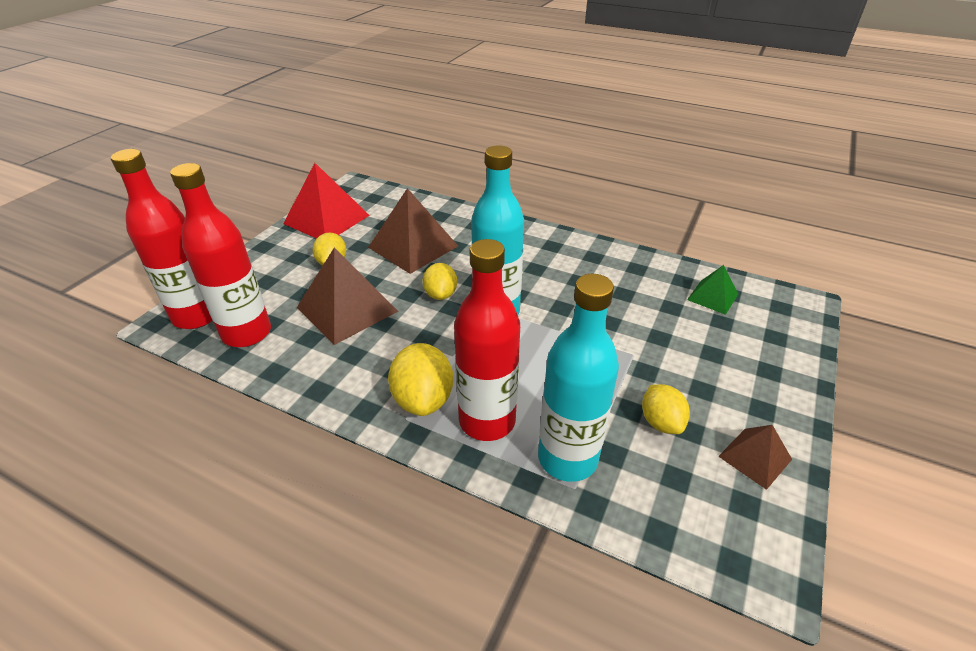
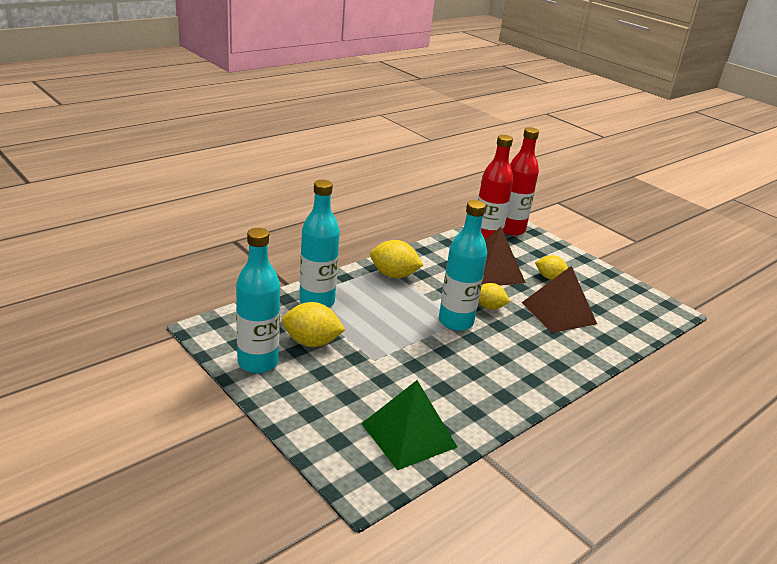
camera: 110 degrees right, 10 degrees down
red pyramid [283,163,370,239] -> none
red bottle [454,239,520,441] -> none
yellow lemon [642,384,690,434] -> yellow lemon [282,302,345,347], size x1.51
green pyramid [687,265,738,315] -> green pyramid [361,380,457,470], size x1.83
brown pyramid [718,425,792,490] -> turquoise bottle [236,228,280,373]

